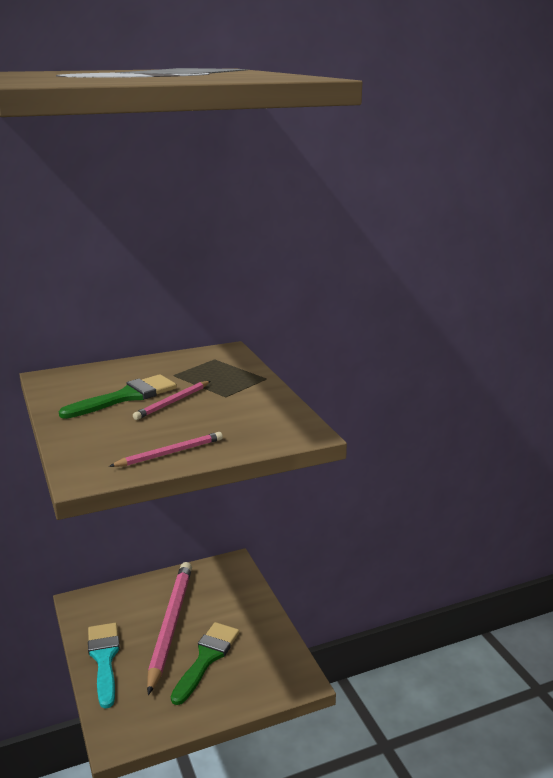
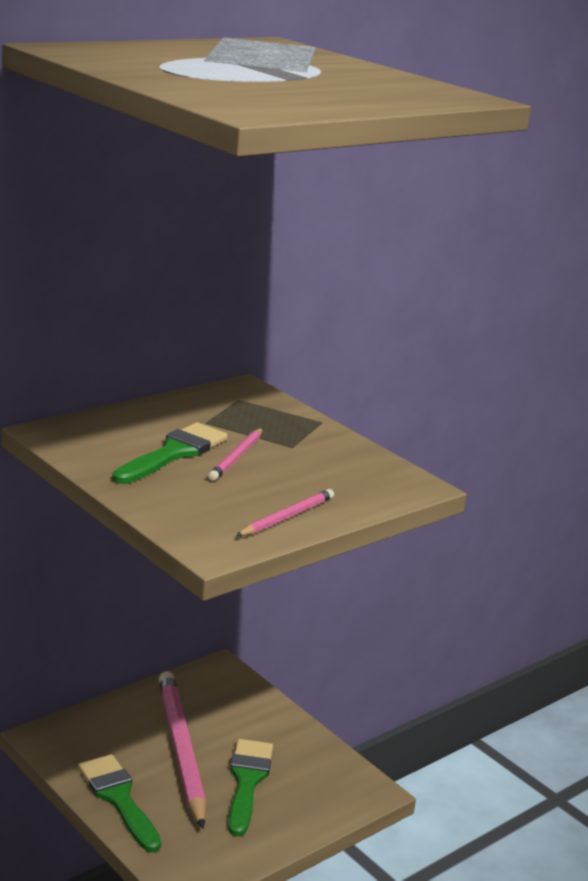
camera: 20 degrees left, 0 degrees up
turquoise brush [88,623,120,708] -> green brush [78,754,161,852]

